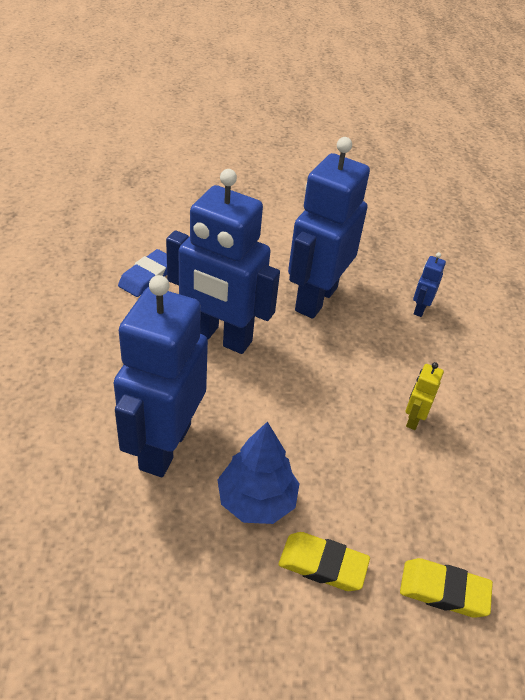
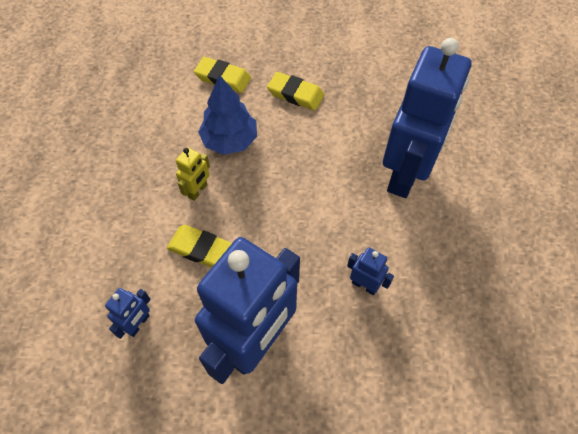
camera: 170 degrees left, 15 degrees up
blue eraser [118,249,167,297] -> none
blue robot [166,169,280,354] -> blue robot [347,247,394,295], size x0.40
blue tree [217,421,300,524] -> blue tree moved to [198,75,257,155]
none -> yellow eraser [167,225,232,268]

